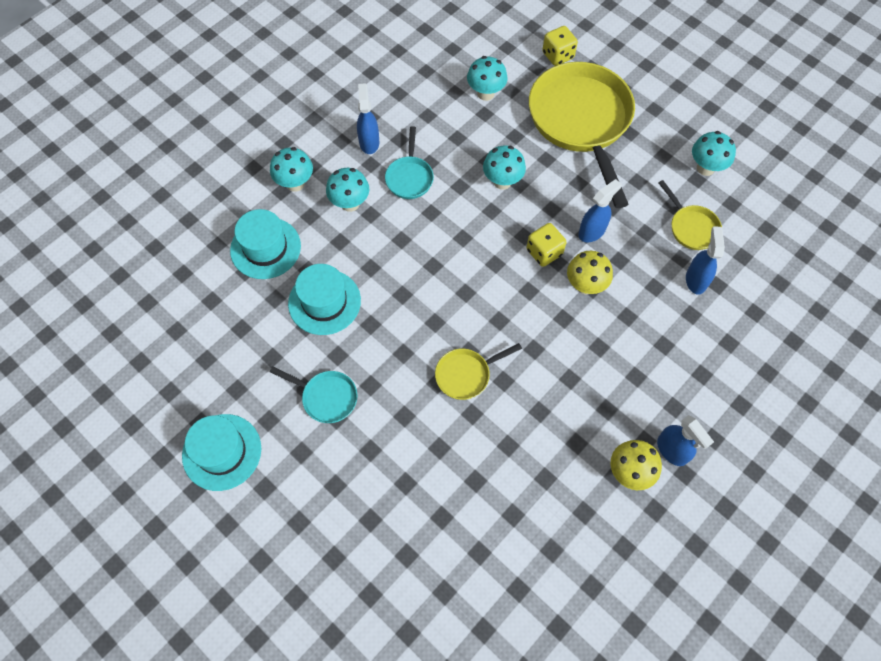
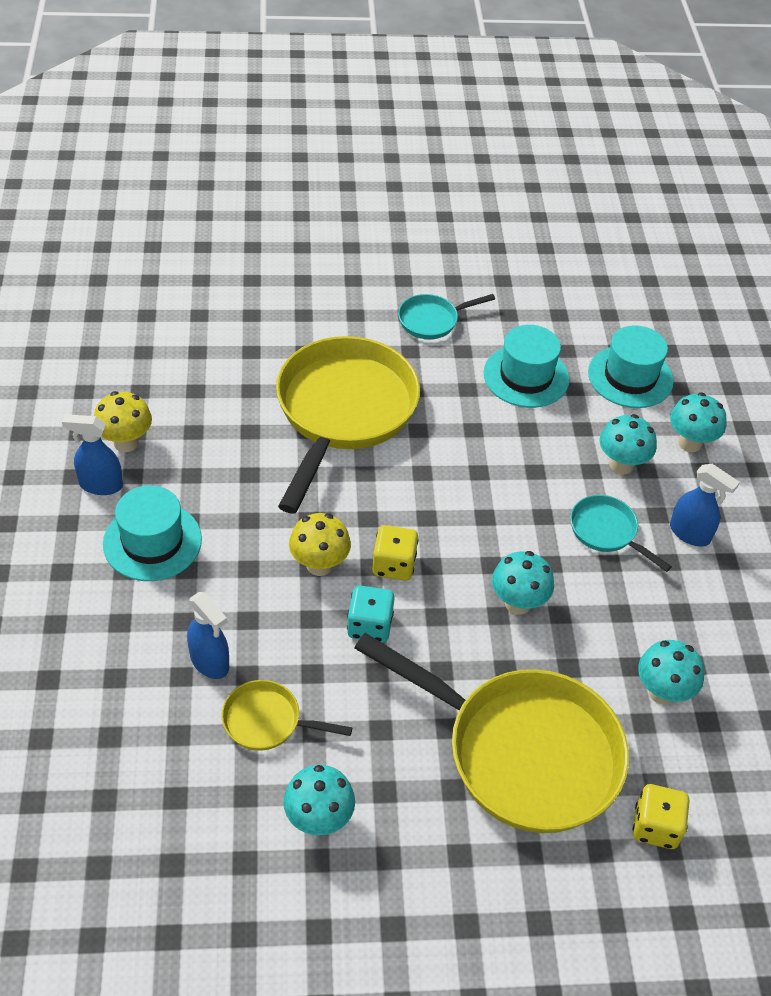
camera: 130 degrees right, 15 degrees down
turquoise hat [182,414,261,491] -> turquoise hat moved to [103,485,202,581]
yellow pan [435,343,522,400] -> yellow pan [276,336,420,513], size x2.25
blue spray bottle [578,179,622,242] -> turquoise dice [347,585,395,643]

